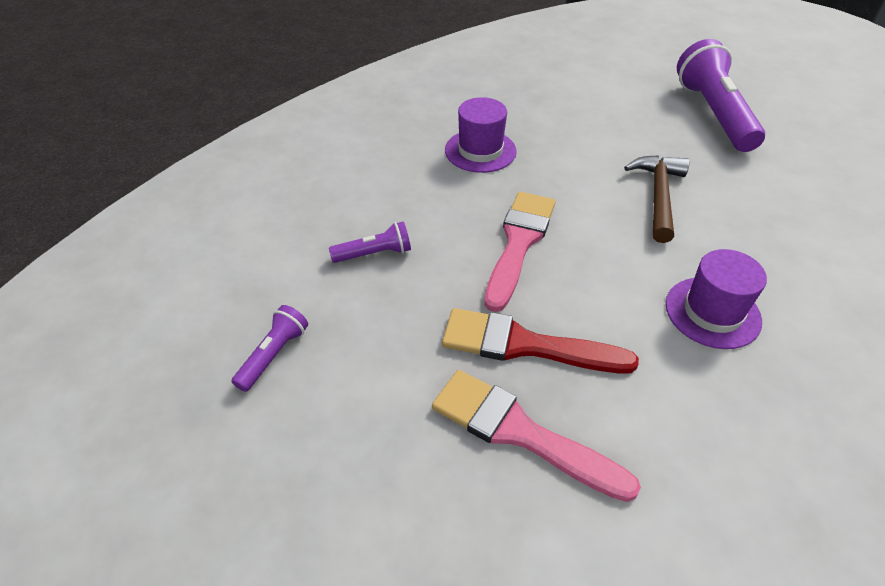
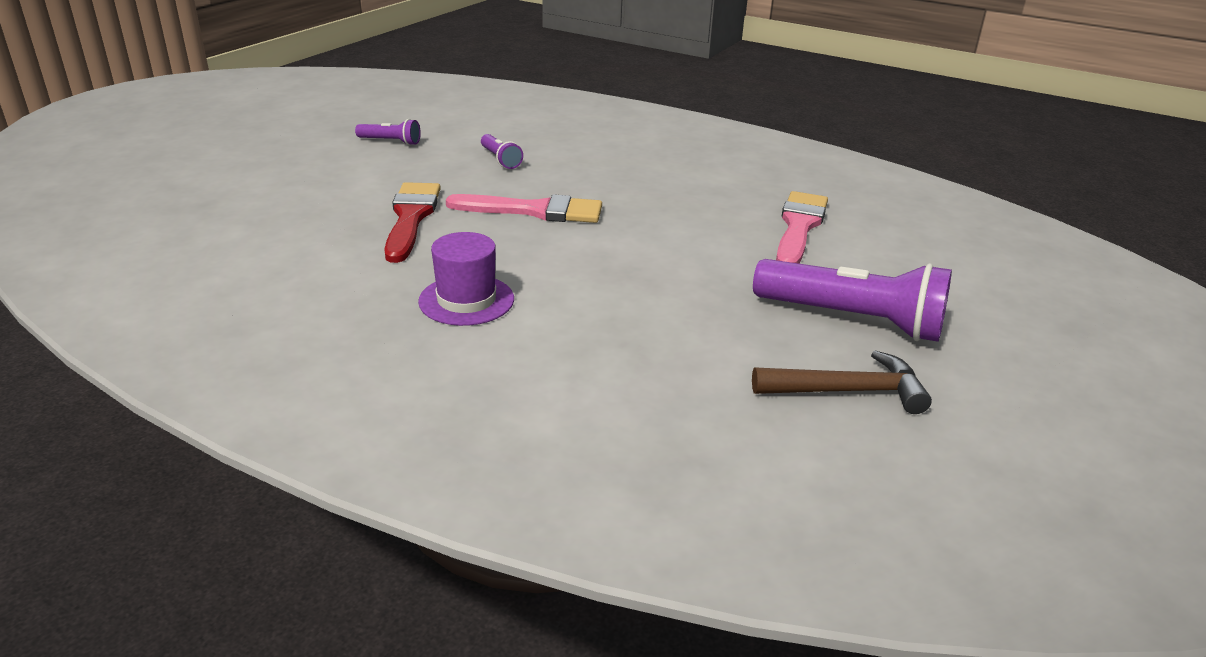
camera: 75 degrees right, 15 degrees down
pink brush [432,370,641,502] -> pink brush moved to [776,191,828,264]
purple hat [445,97,517,173] -> none
brown hammer [624,155,689,243] -> brown hammer moved to [752,350,932,414]
purple flashlight [677,39,765,152] -> purple flashlight turned 45 degrees clockwise [753,259,952,342]

